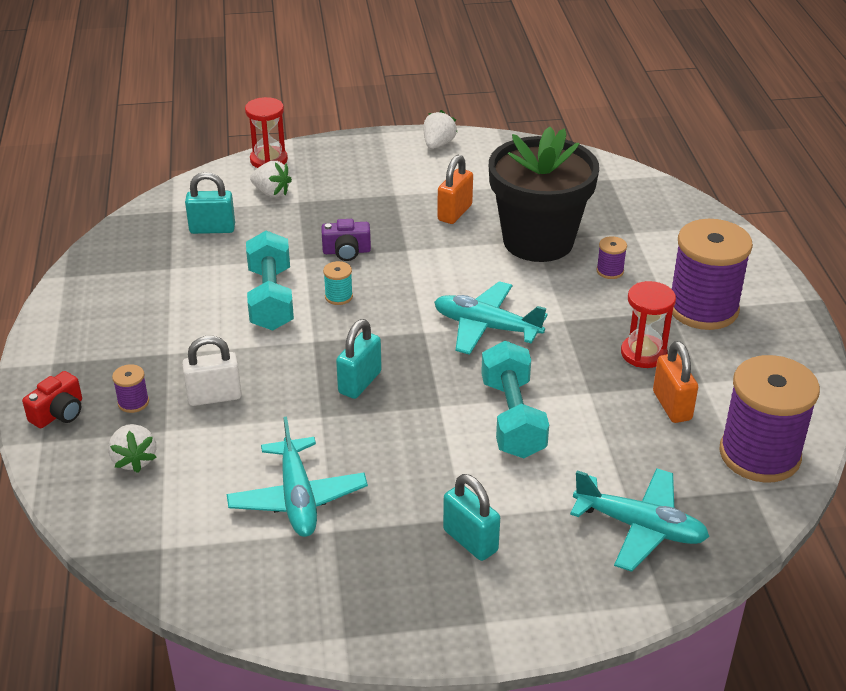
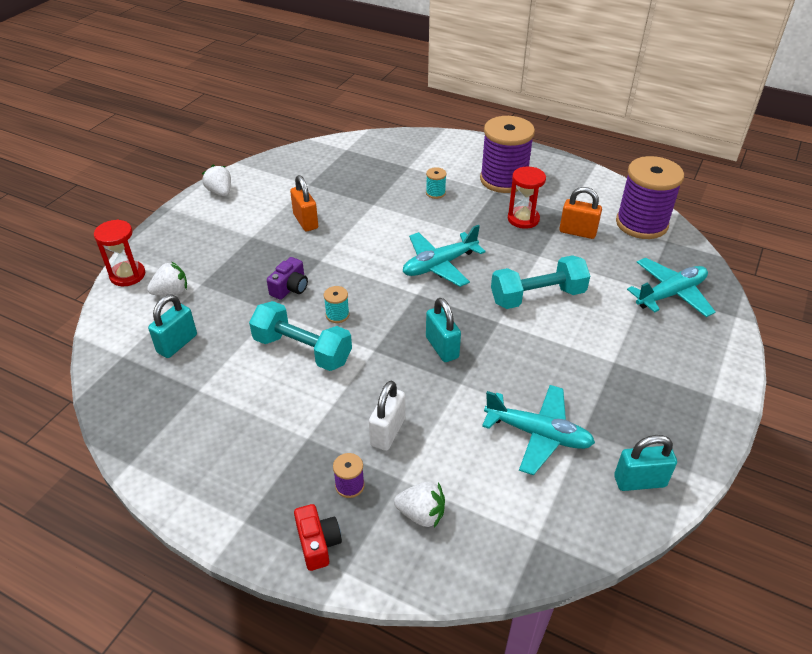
camera: 55 degrees left, 5 degrees up
turquoise padlock [443,474,500,561] -> turquoise padlock moved to [614,435,677,491]
turquoise dumbbell [481,341,549,458] -> turquoise dumbbell turned 45 degrees counterclockwise [491,255,590,309]
black flower pot [489,127,599,262] -> none
purple spool [596,236,627,279] -> turquoise spool [426,167,446,199]

